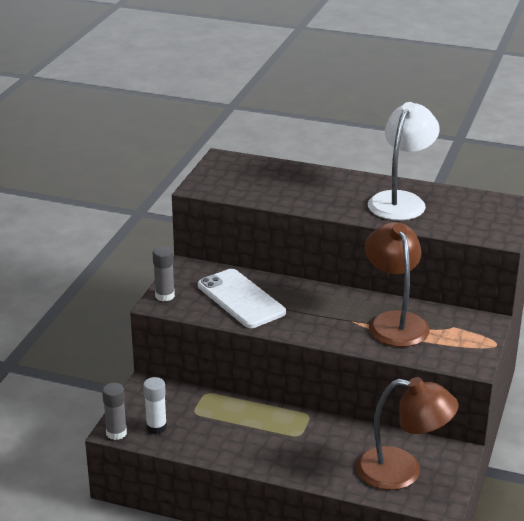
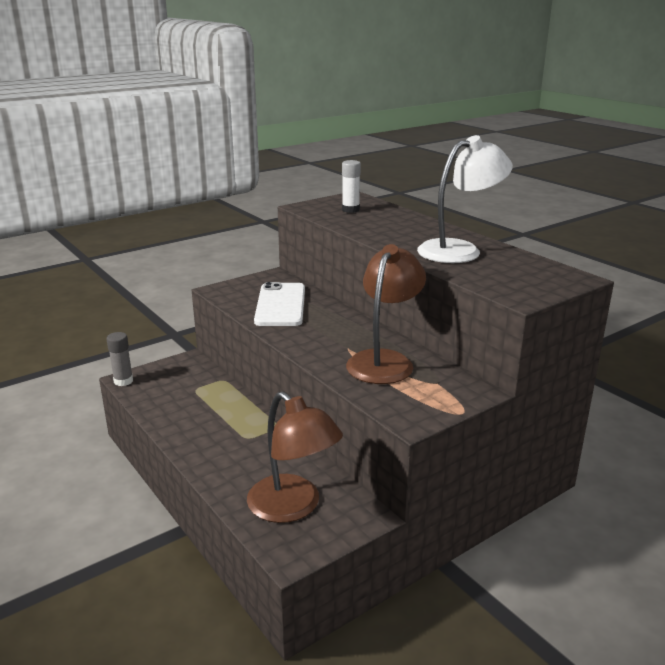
camera: 35 degrees right, 5 degrees down
white glue stick [143,377,167,434] -> white glue stick moved to [342,160,361,213]
grey glue stick [153,246,175,302] -> none

